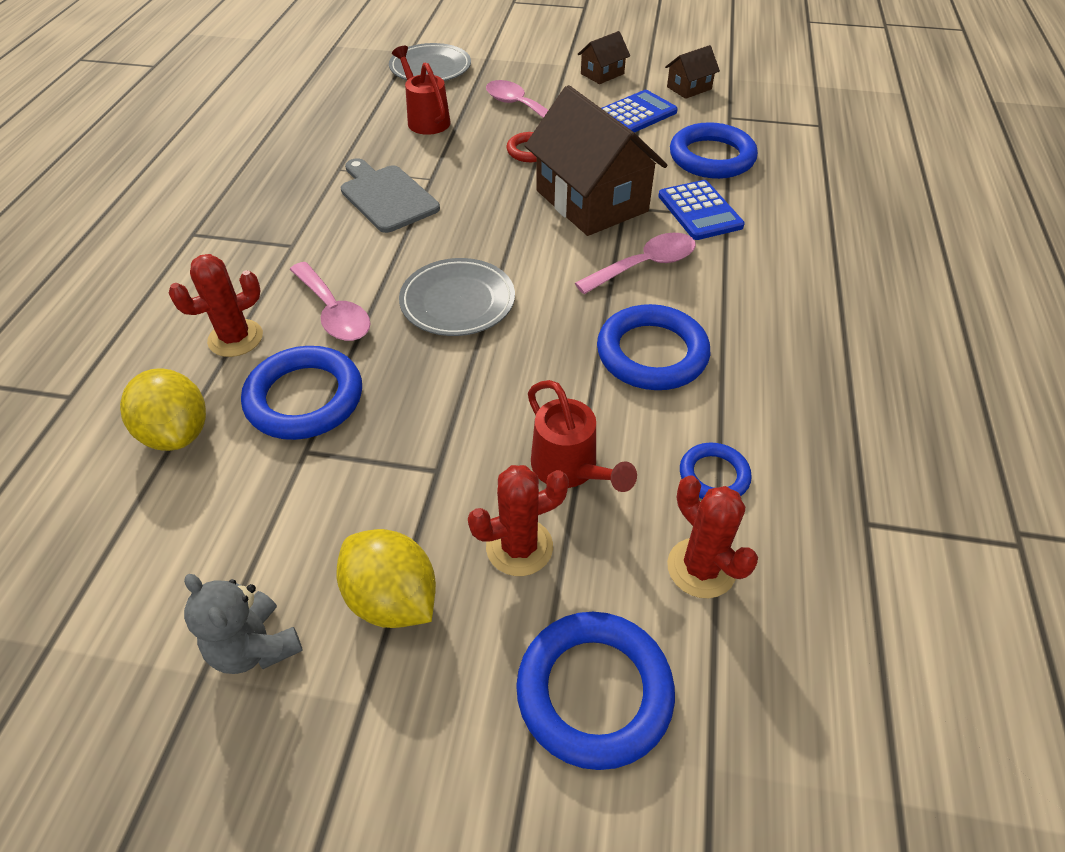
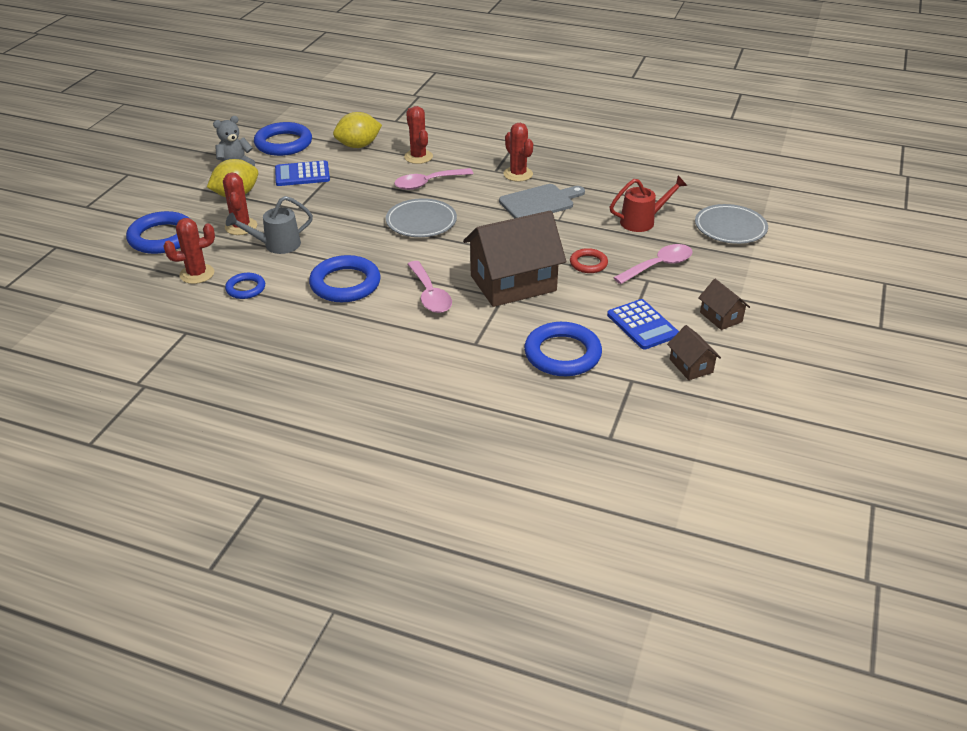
camera: 100 degrees right, 10 degrees down
blue ring [241,346,362,440] -> blue ring moved to [254,122,312,156]
red watering can [528,380,637,492] -> grey watering can [226,196,313,254]
blue calculator [658,180,745,240] -> blue calculator moved to [275,161,330,186]
none -> red cactus [503,123,533,182]

